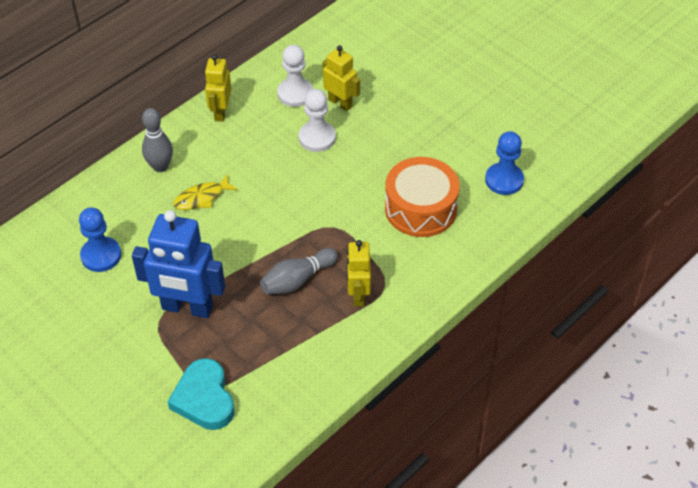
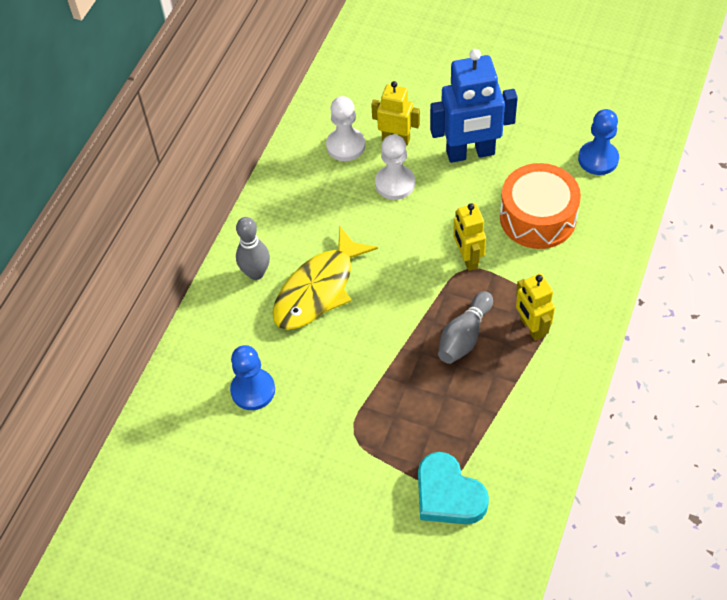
camera: 20 degrees left, 5 degrees up
blue robot [132,210,225,318] -> blue robot moved to [430,49,518,163]
yellow fish [173,174,238,210] -> yellow fish [273,227,378,330], size x1.87
yellow robot [205,54,232,121] -> yellow robot moved to [453,203,486,271]

